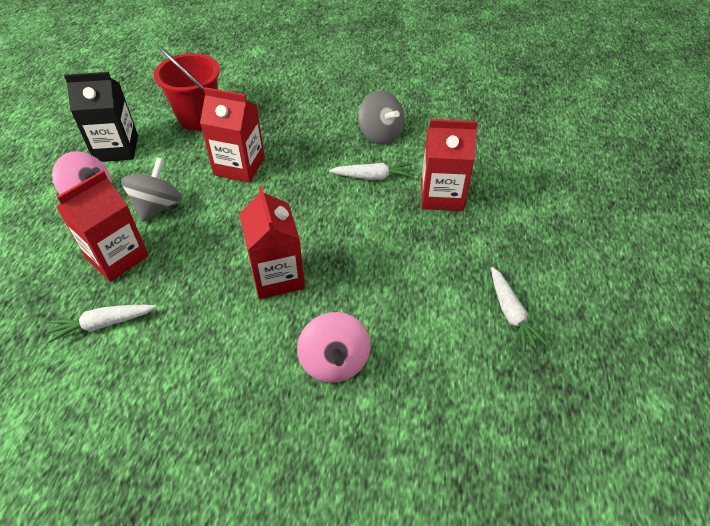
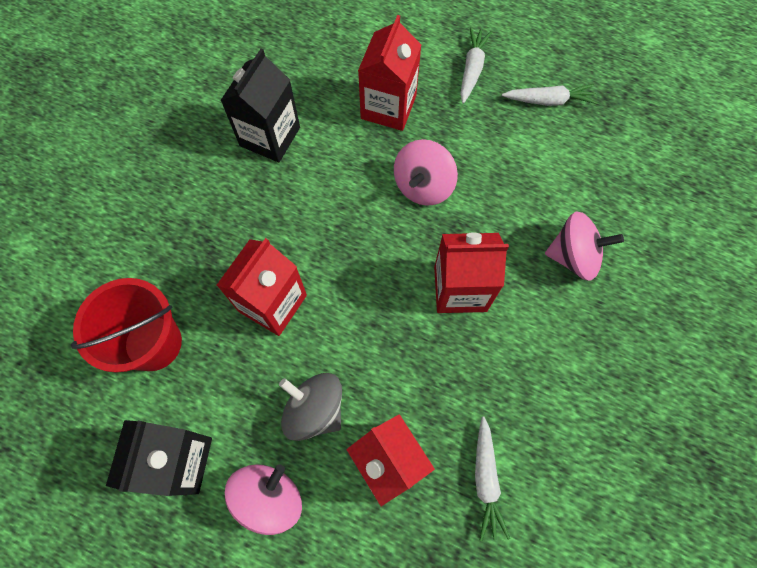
camera: 75 degrees left, 20 degrees up
white carrot [329,163,414,180] -> white carrot moved to [460,27,492,104]
grey spinning top [358,91,405,145] -> black carton [220,49,300,162]
none -> pink spinning top [394,139,458,206]

